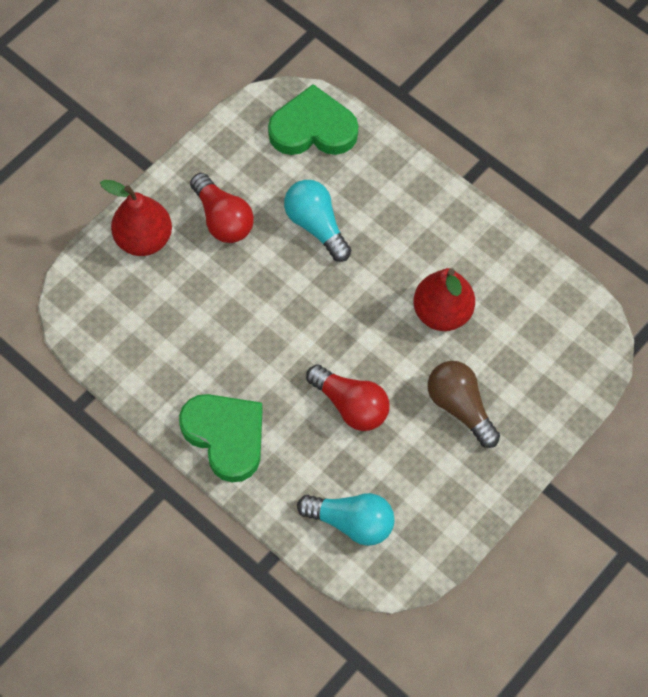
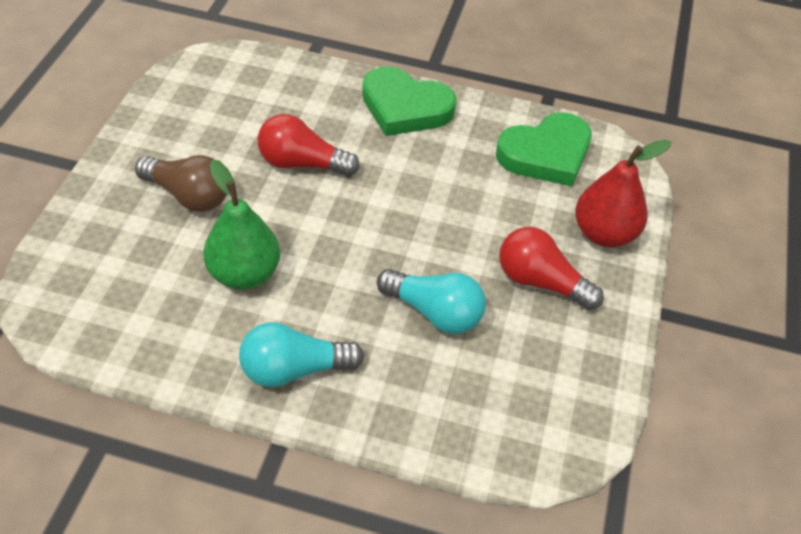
camera: 150 degrees right, 15 degrees down
green heart [268,84,358,155] -> green heart moved to [496,112,591,186]
turquoise light bulb [297,493,395,546] -> turquoise light bulb moved to [239,322,364,387]
red pear [414,268,475,331] -> green pear [203,160,280,289]

